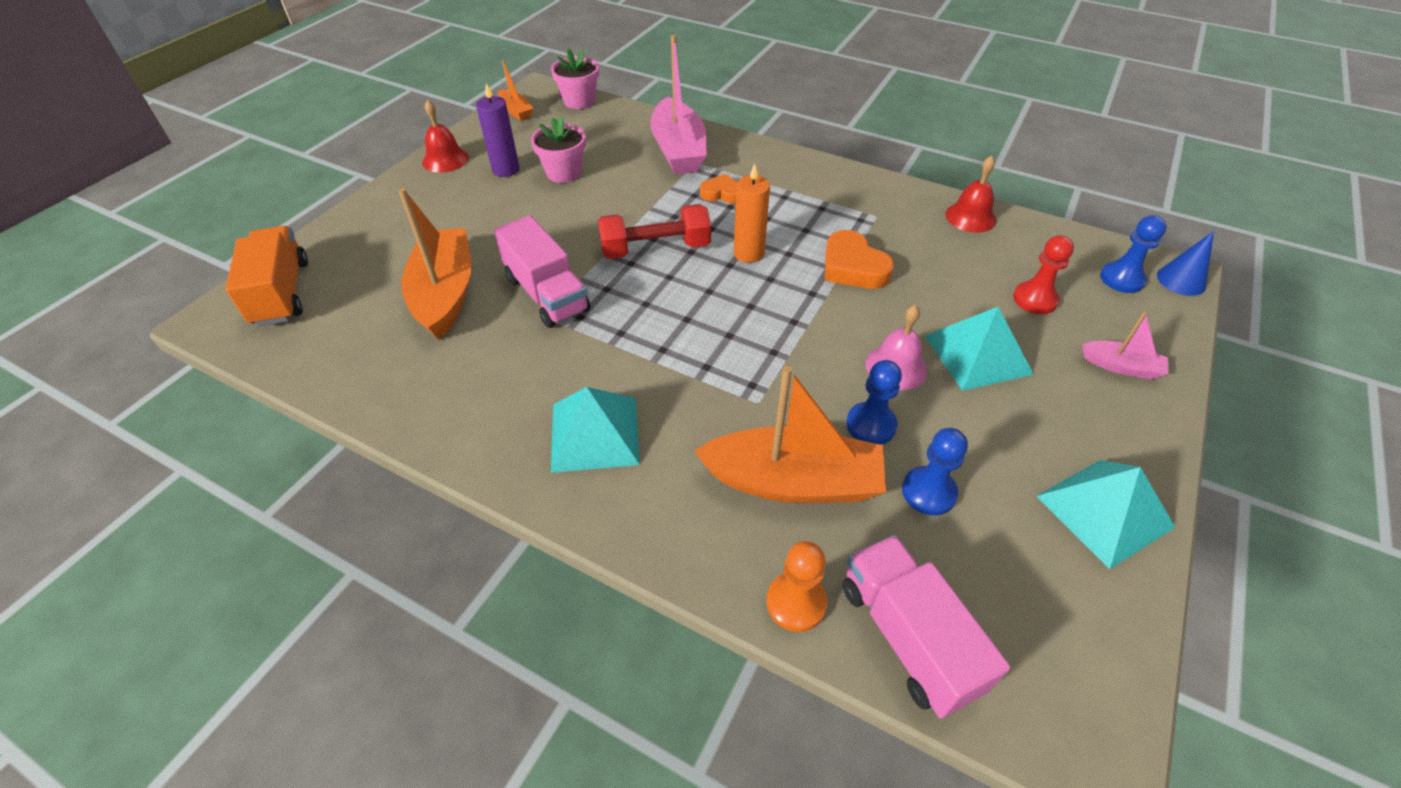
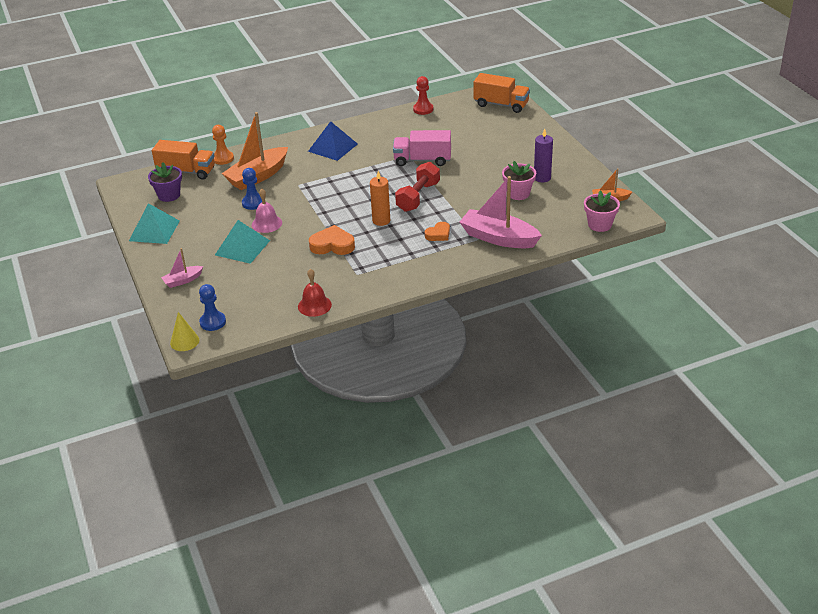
camera: 130 degrees right, 10 degrees down
orange boat [398,188,471,340] -> none
red bell [422,100,469,173] -> none
turquoise pyramid [551,387,640,473] -> blue pyramid [308,121,358,161]
pink truck [842,535,1011,719] -> orange truck [152,140,215,180]
blue pawn [902,428,968,515] -> none
red pawn [1013,235,1074,314] -> red pawn moved to [413,76,433,115]
blue cone [1157,231,1214,296] -> yellow cone [170,312,199,351]
none -> purple flower pot [148,162,182,202]

